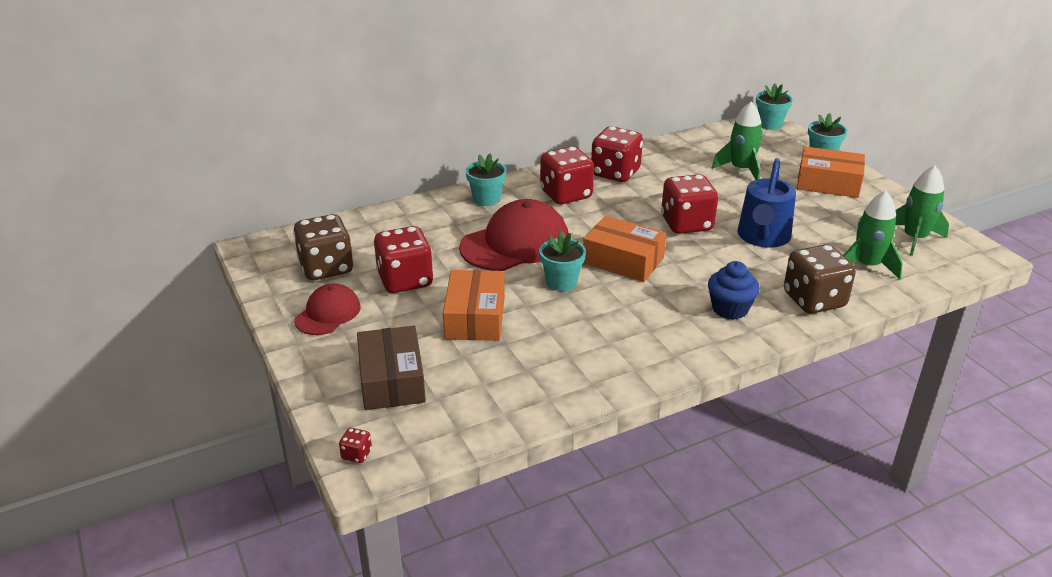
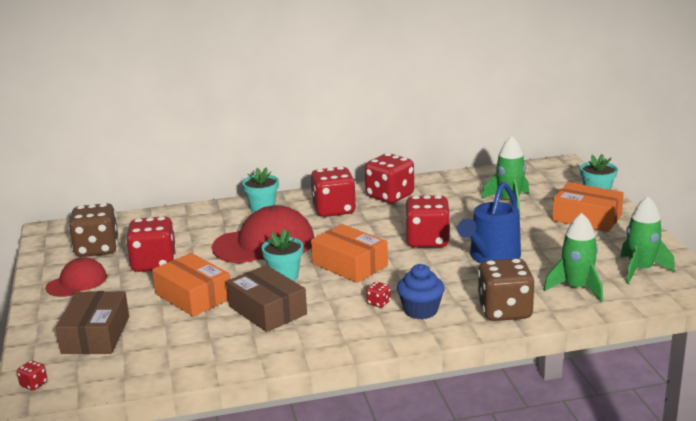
camera: 15 degrees right, 10 degrees down
orange box [443,270,505,341] -> orange box turned 60 degrees counterclockwise [152,253,230,317]
turquoise flower pot [756,84,793,130] -> none
none -> brown box [226,265,307,332]
none -> red dice [366,282,391,308]

